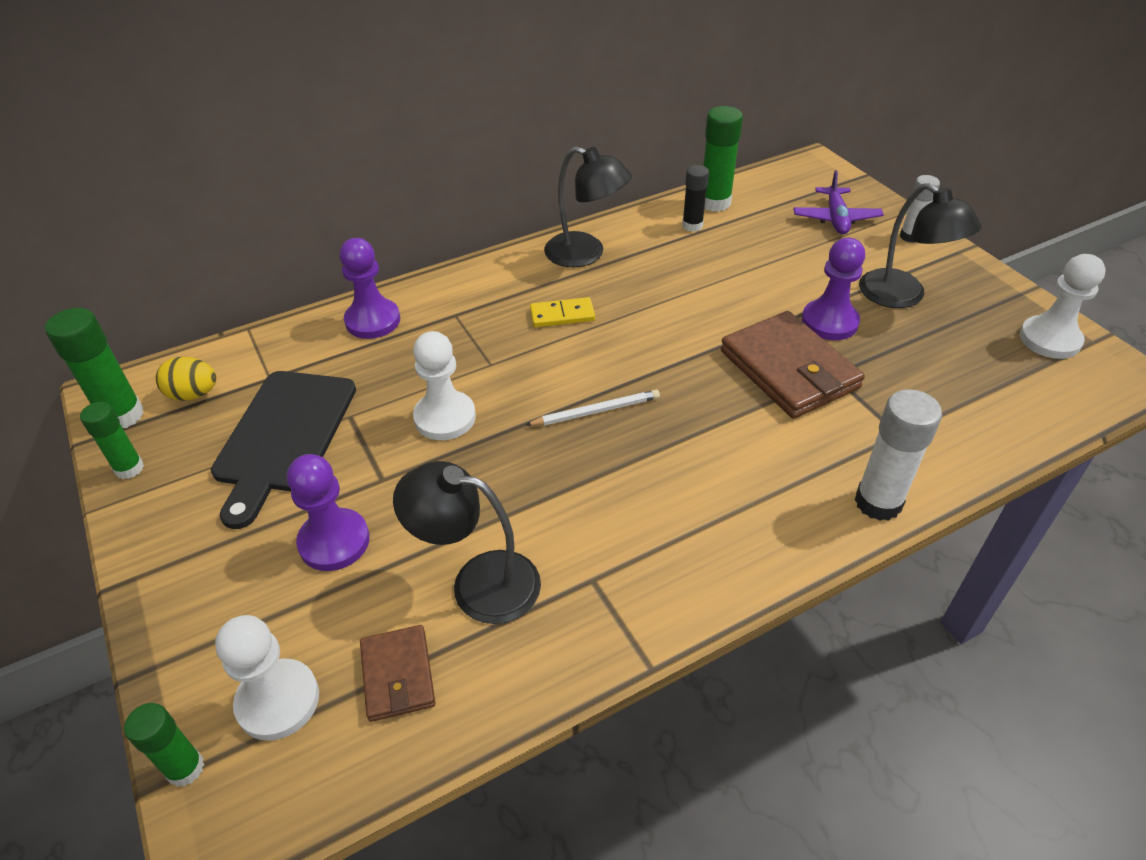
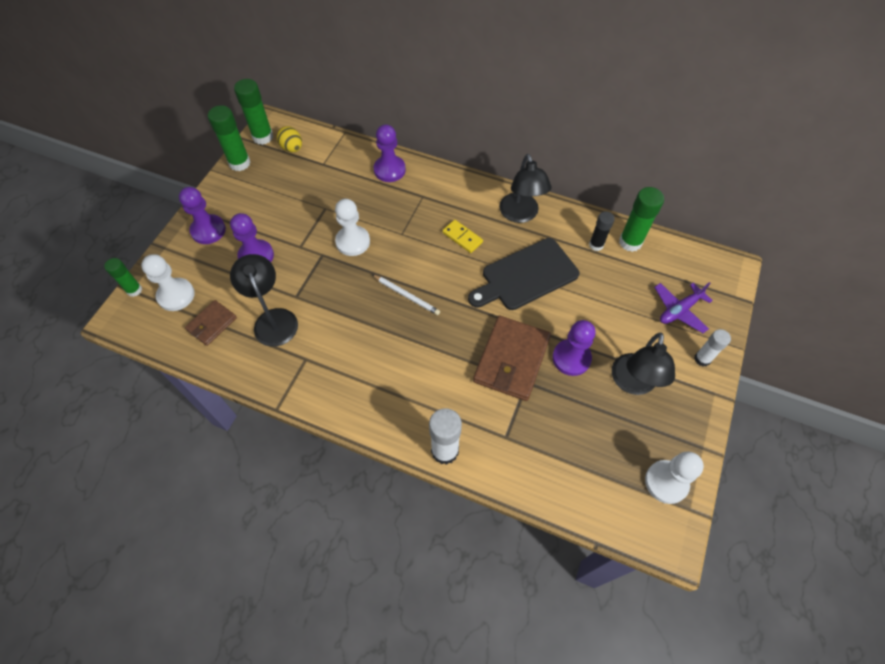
camera: 50 degrees right, 15 degrees up
green glue stick [80,402,144,479] -> green glue stick [208,105,251,171], size x1.58
black cutting board [211,371,356,529] -> black cutting board moved to [468,238,579,310]
none -> purple pawn [179,187,226,244]

